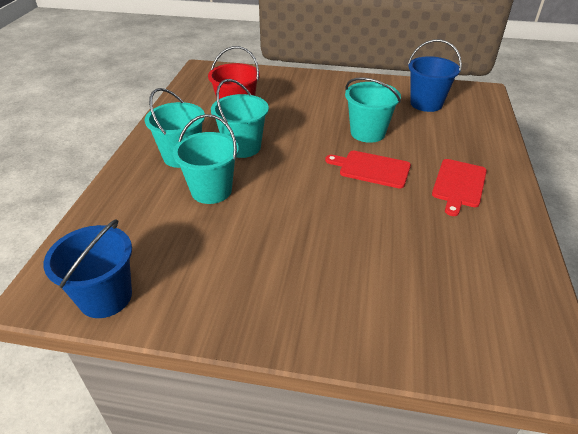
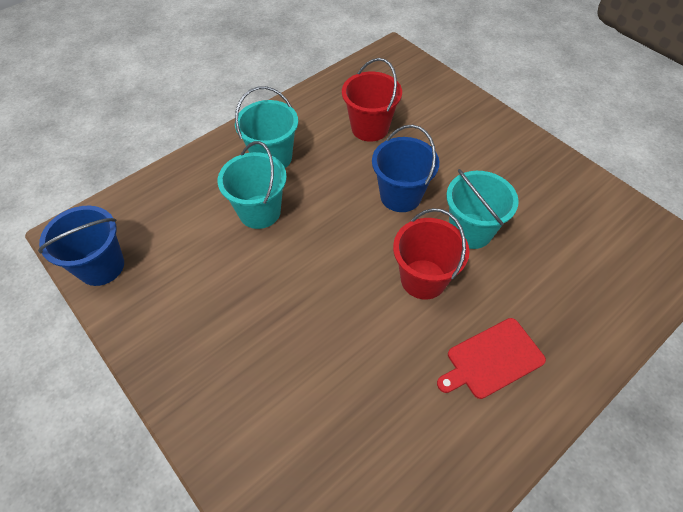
camera: 40 degrees right, 15 degrees up
turquoise bucket [211,79,269,158] -> none
red cutting board [325,151,411,188] -> red bucket [393,208,470,299]
blue bucket [408,39,462,112] -> blue bucket moved to [372,125,439,212]

